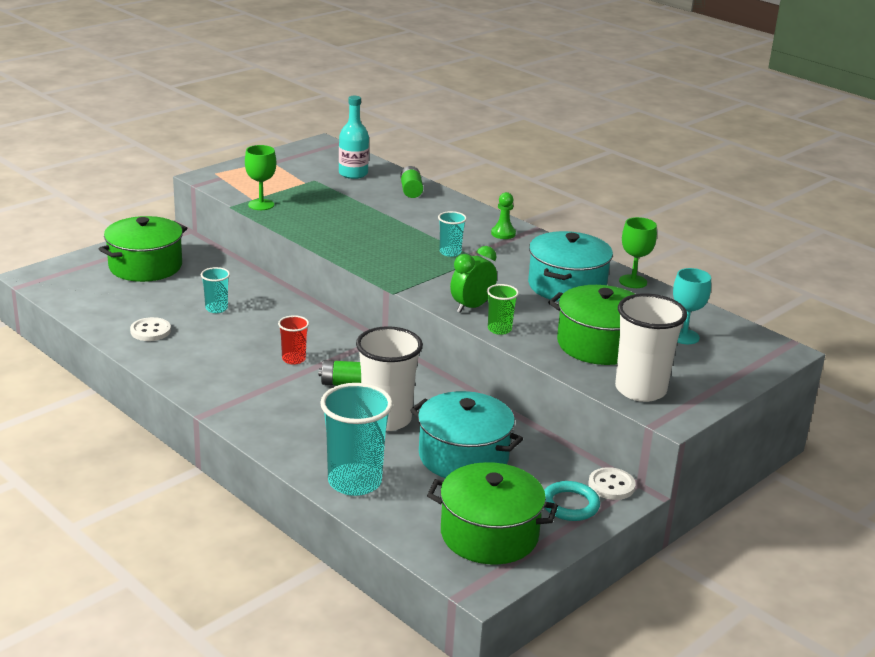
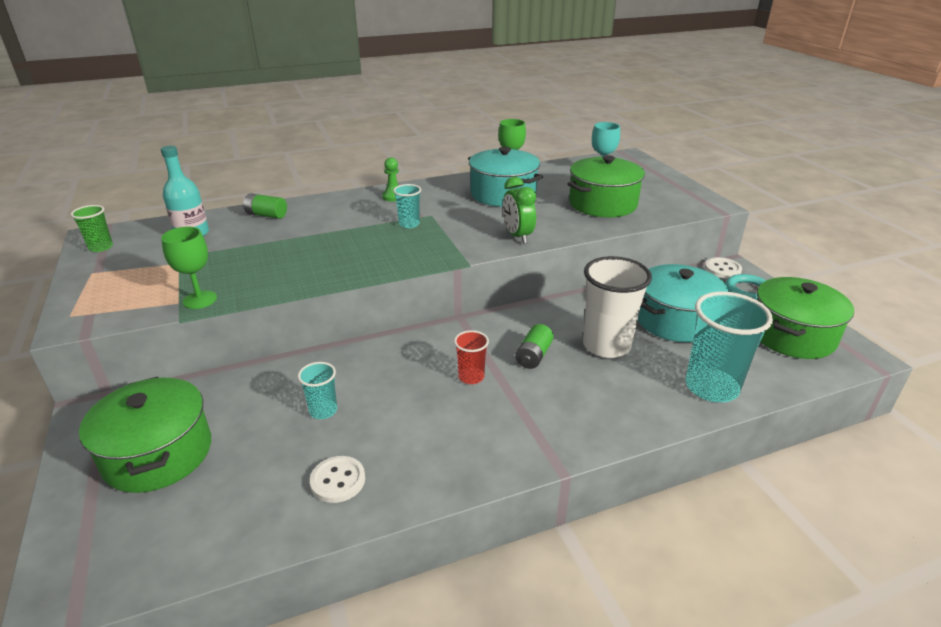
camera: 65 degrees left, 5 degrees up
green cup [487,284,519,335] -> green cup moved to [71,205,113,252]
white cup [615,293,687,402] -> none

